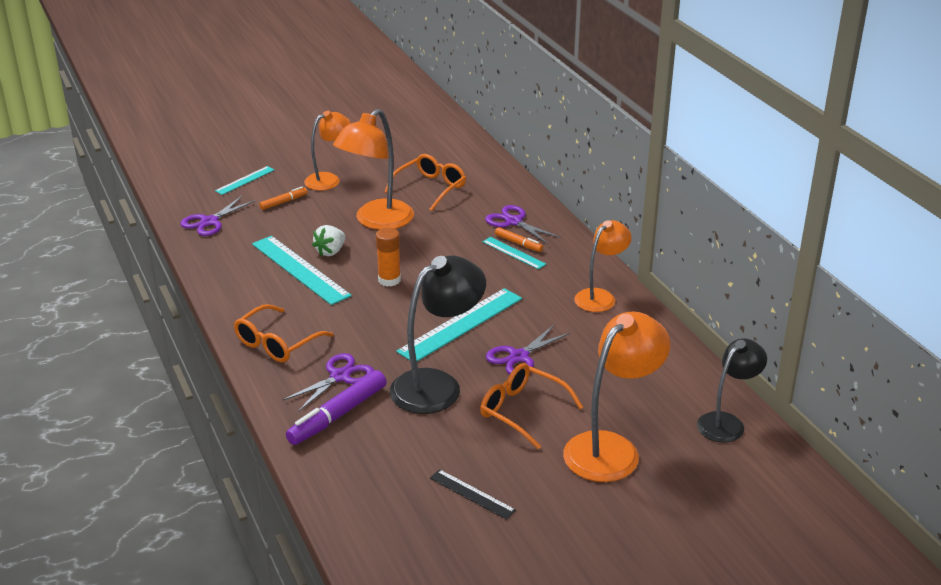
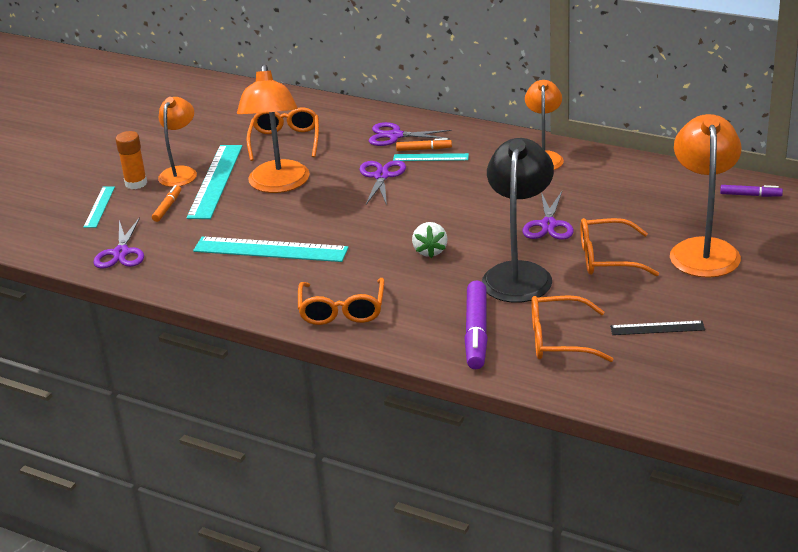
camera: 35 degrees left, 0 degrees up
purple scissors [282,353,374,412] -> purple scissors moved to [359,160,406,205]
white strawberry [312,225,345,256] -> white strawberry moved to [412,222,448,258]
orange glue stick [376,228,401,287] -> orange glue stick moved to [115,131,147,189]
turquoise ruler [396,288,522,361] -> turquoise ruler moved to [186,145,242,219]
black lamp [697,338,767,443] -> purple marker [720,185,783,197]
none -> orange glasses [532,295,614,362]

